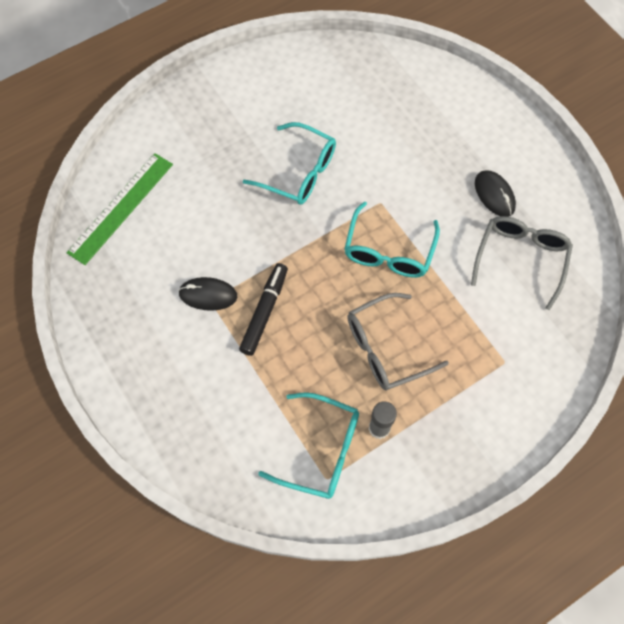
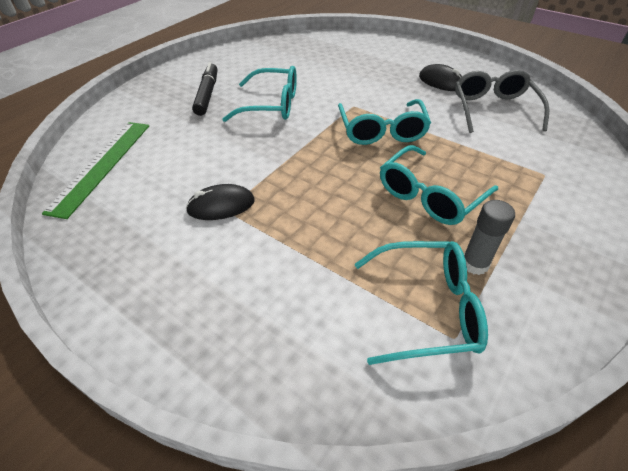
camera: 20 degrees left, 20 degrees down
black marker [239,263,288,356] -> black marker moved to [192,62,217,116]
grey glasses [347,293,449,391] -> turquoise glasses [380,145,498,225]

